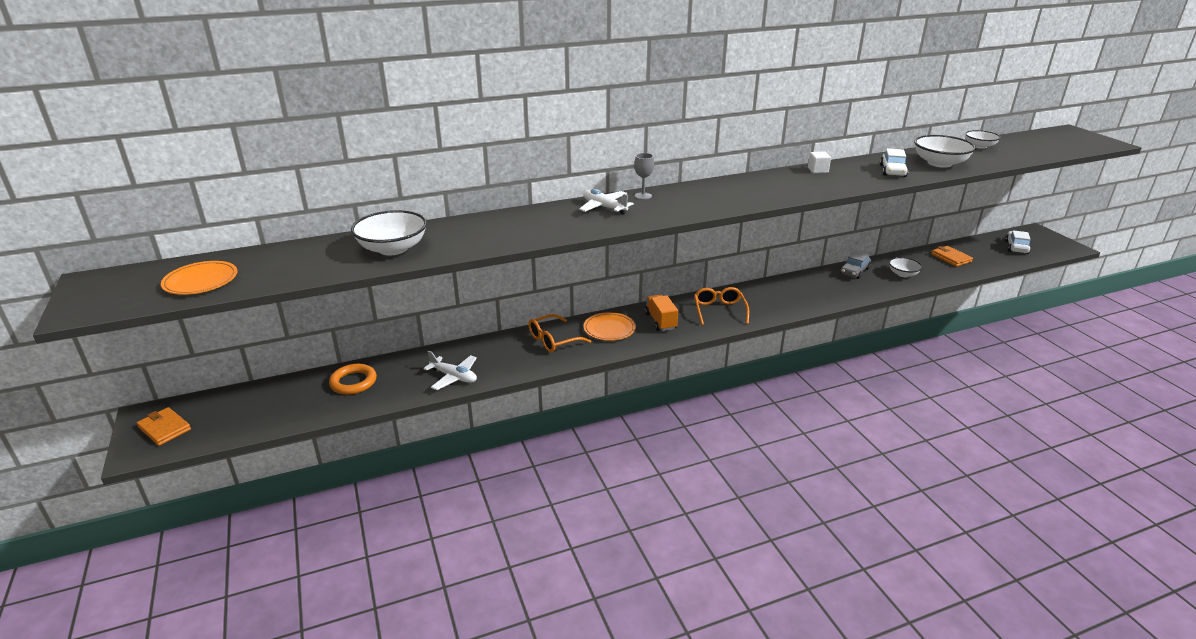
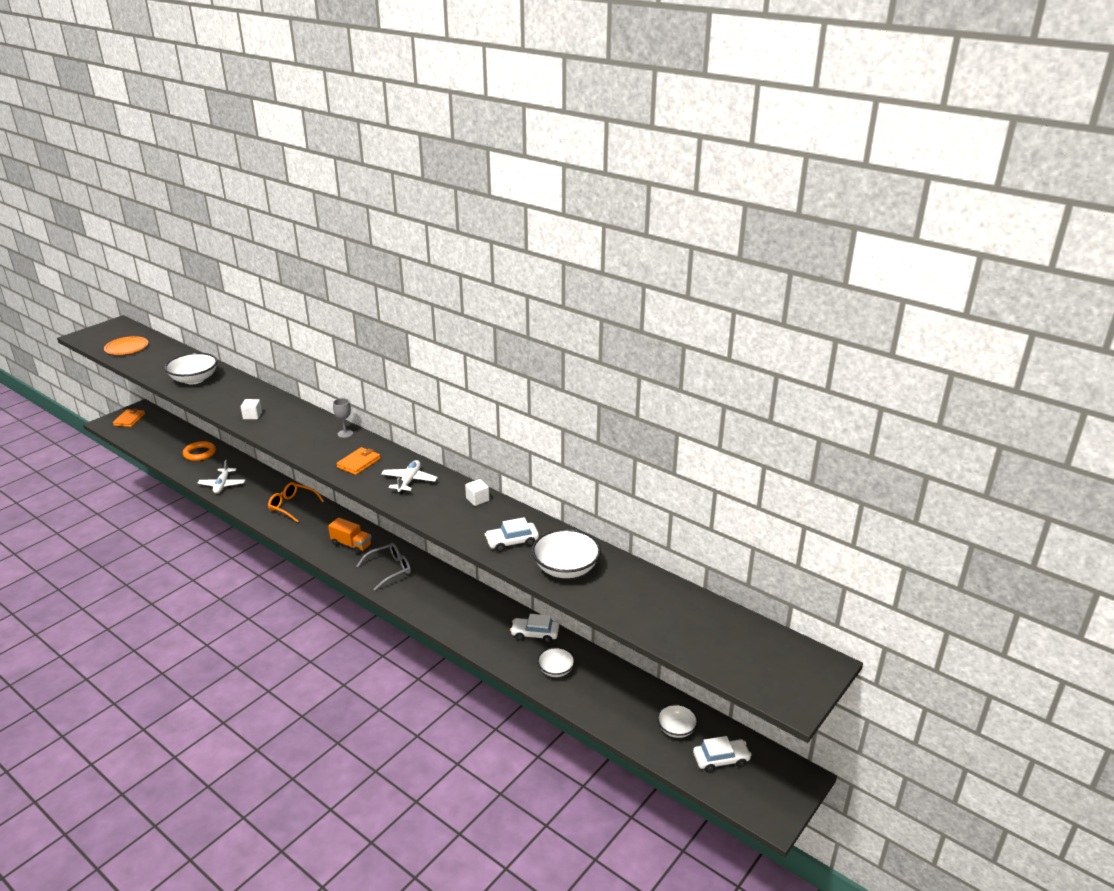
camera: 60 degrees right, 0 degrees up
white plane [579,189,634,215] -> white plane moved to [381,460,438,494]
orange plate [584,312,636,341] -> none
orange truck [645,294,678,331] -> orange truck turned 75 degrees clockwise [328,517,372,554]
orange glasses [694,287,749,325] -> grey glasses [357,543,411,591]
grey car [840,251,871,279] -> white car [510,614,559,643]
orange wallet [931,246,973,267] -> orange wallet moved to [336,447,381,475]
white bowl [965,130,1001,149] -> white bowl moved to [657,704,698,738]
none -> white cube [241,399,262,420]

